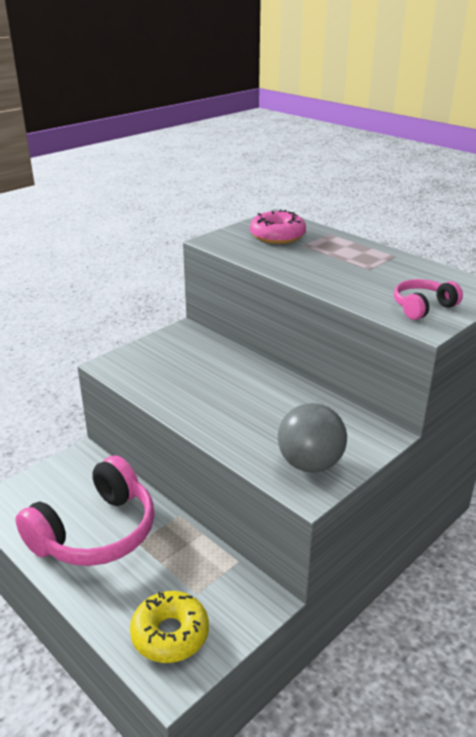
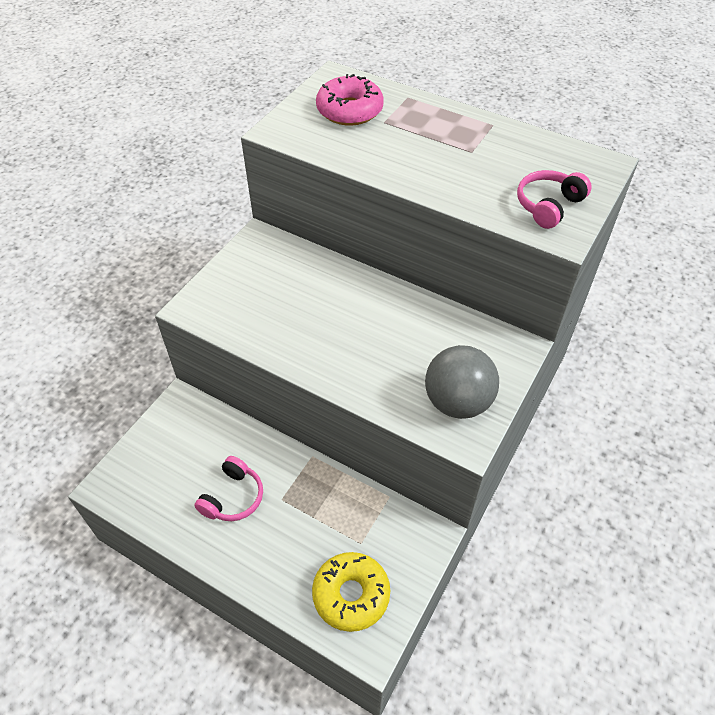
camera: 15 degrees left, 20 degrees up
pink headphones [15,455,155,566] -> pink headphones [194,456,263,521], size x0.49

